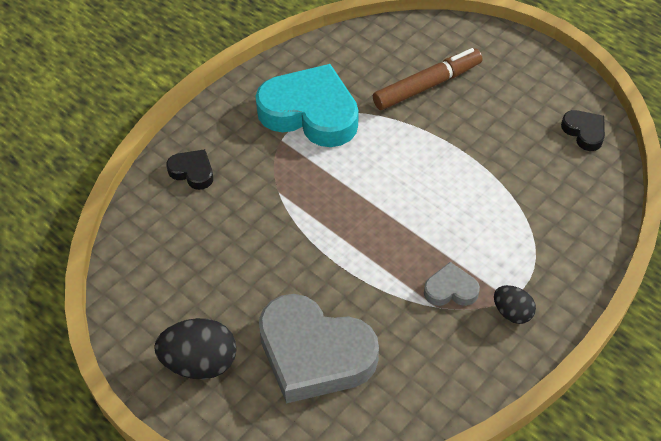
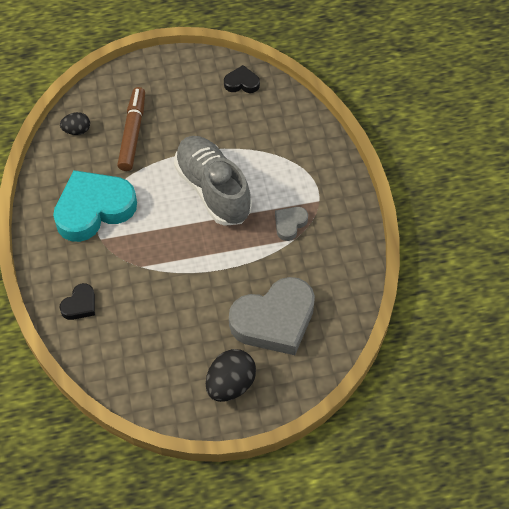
camera: 55 degrees left, 5 degrees up
black heart [166,149,213,190] -> black heart turned 150 degrees clockwise [59,283,95,320]
black egg [494,285,536,324] -> black egg moved to [60,112,90,135]
none -> grey shoe [174,136,252,226]

